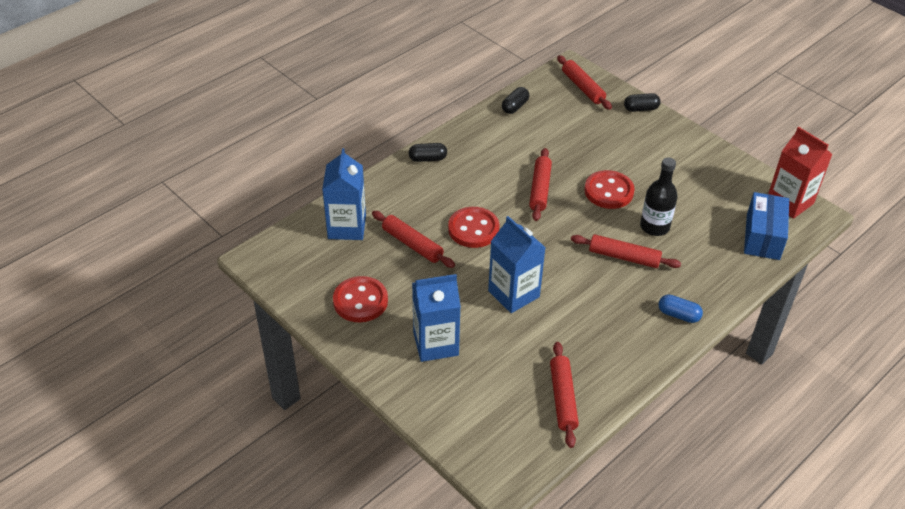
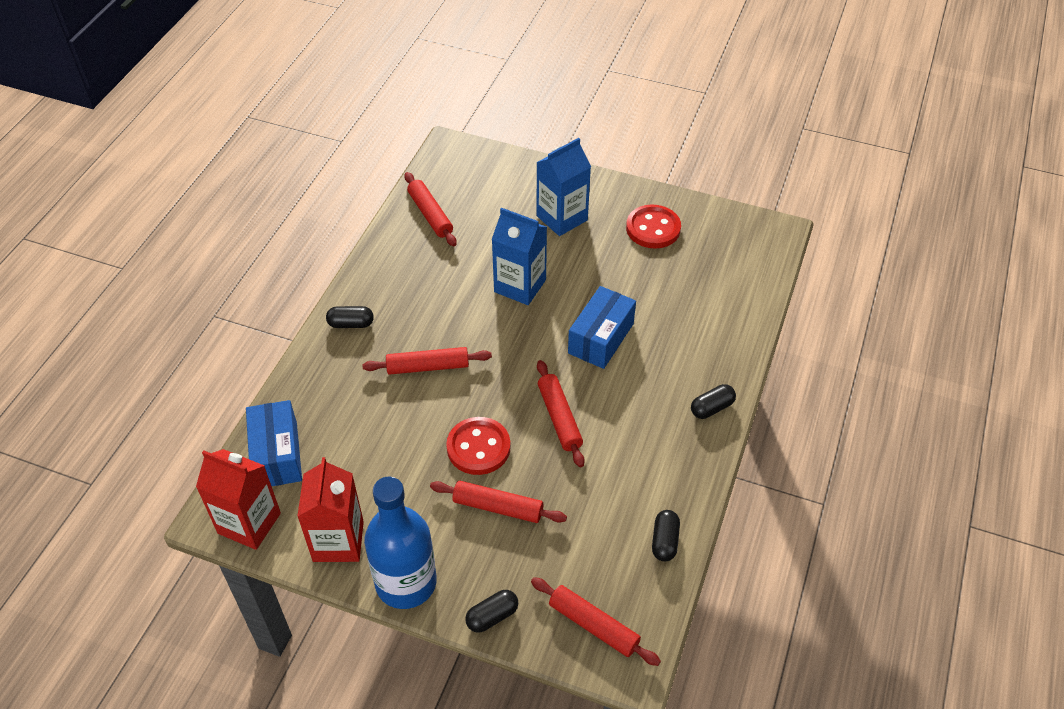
camera: 155 degrees right, 5 degrees up
blue carton [322,148,366,240] -> none
red rolling pin [372,211,455,268] -> red rolling pin moved to [430,481,567,523]
red button [448,207,499,248] -> blue box [568,286,636,369]
black bottle [640,158,678,236] -> none
blue capsule [658,295,703,323] -> black capsule [326,306,374,328]
none -> red carton [297,457,364,562]
none -> blue bottle [364,476,437,609]

